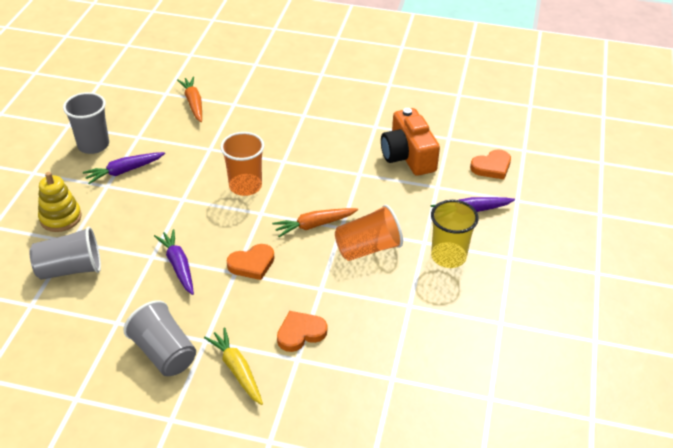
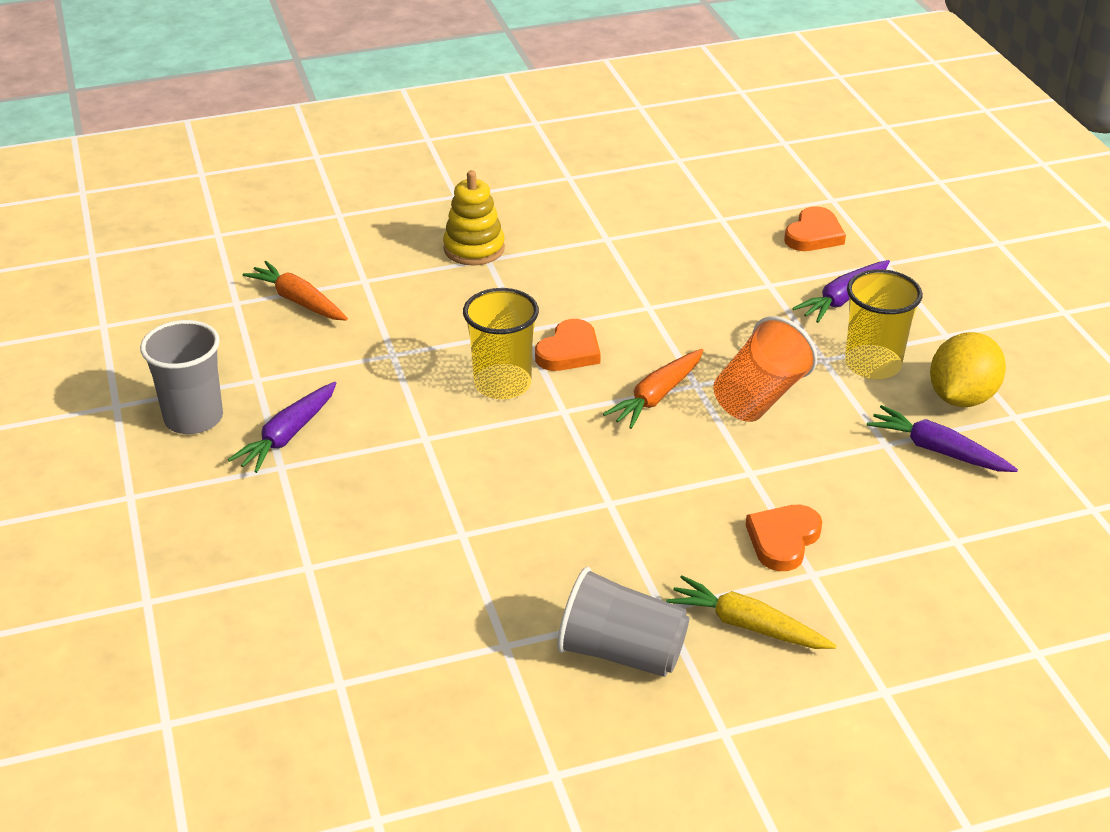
camera: 30 degrees left, 5 degrees down
grey cup [30,227,101,280] -> none
yellow stacking toy [38,172,82,232] -> yellow stacking toy moved to [443,170,505,266]
purple carrot [154,229,194,295] -> purple carrot moved to [867,405,1018,472]
orange cup [220,132,265,196] -> yellow cup [463,288,539,399]
orange heart [227,244,274,280] -> orange heart moved to [535,319,601,371]
orange camera [381,108,440,176] -> none
none -> yellow lemon [930,332,1006,407]

